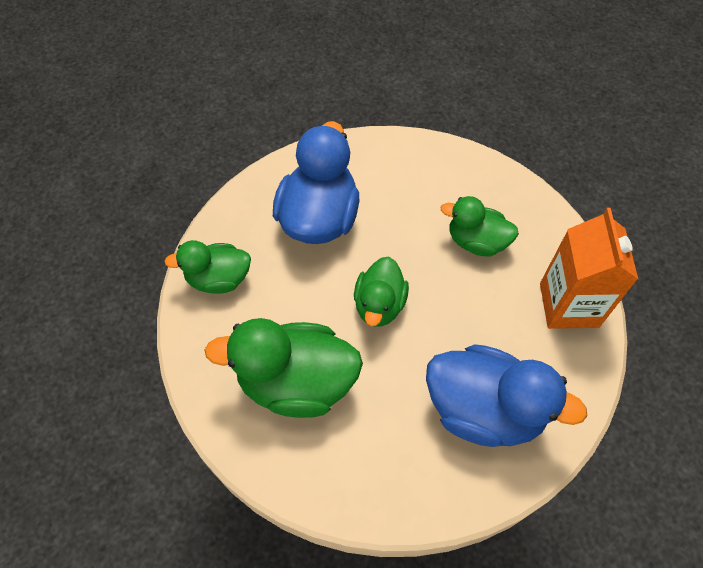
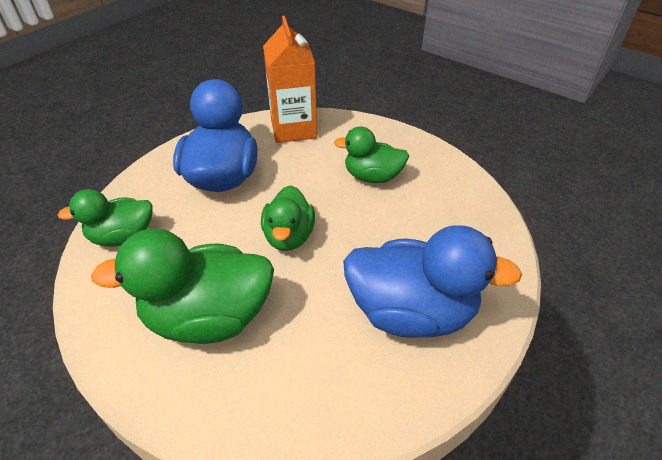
camera: 10 degrees left, 15 degrees down
orange carton [540,208,638,329] -> orange carton moved to [263,16,317,143]

